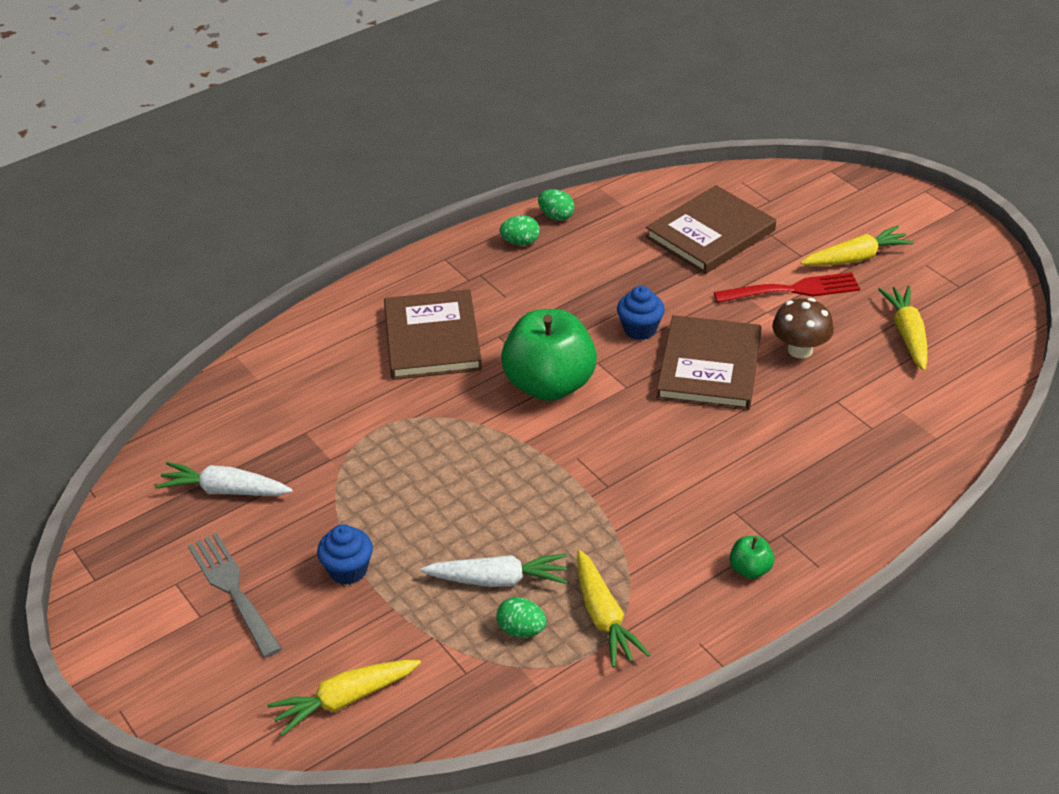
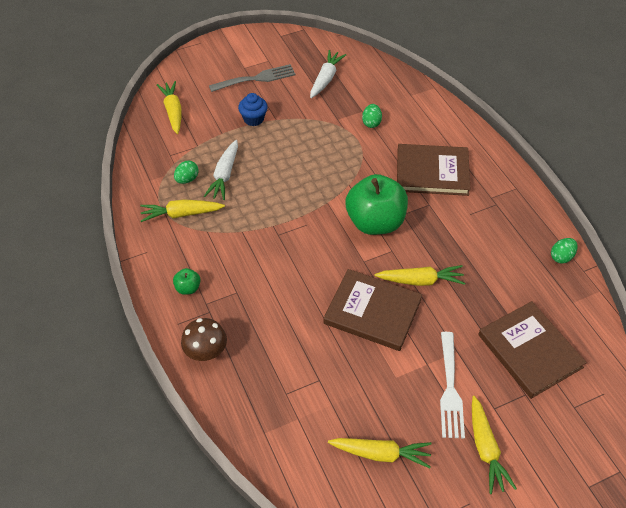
camera: 100 degrees right, 10 degrees up
green egg [500,215,540,245] -> green egg moved to [362,104,382,128]
blue cupcake [617,286,665,340] -> yellow carrot [375,265,465,286]
red fork [714,272,860,303] -> white fork [440,332,465,439]
brown mushroom [772,298,834,358] -> brown mushroom moved to [181,318,227,361]

